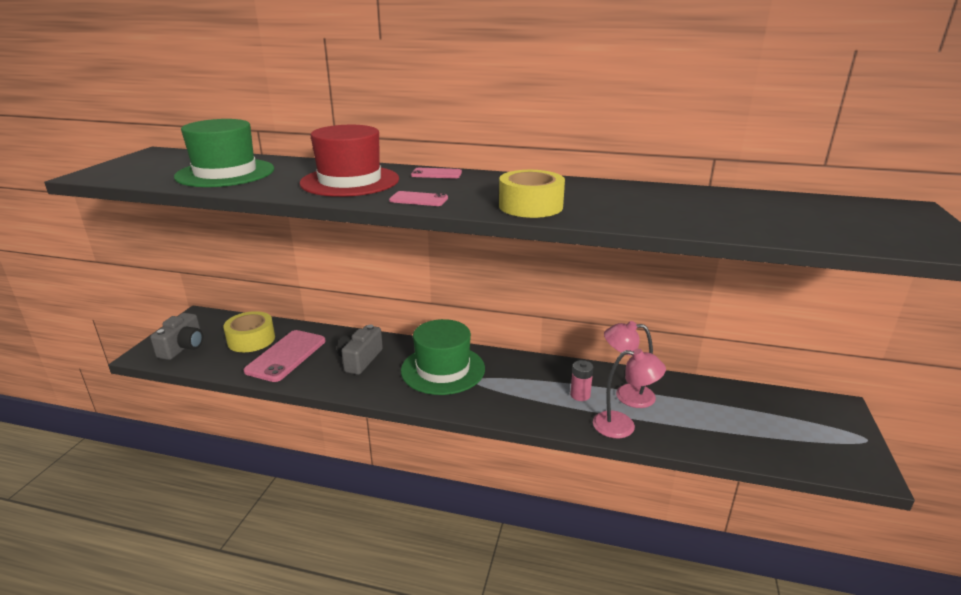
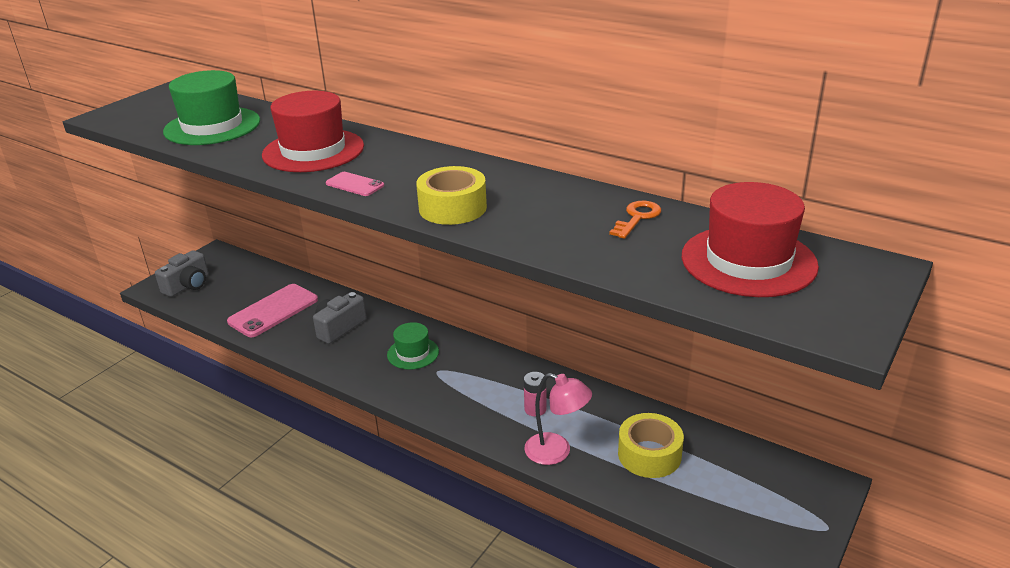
camera: 20 degrees right, 5 degrees up
yellow tape [223,311,275,352] -> yellow tape moved to [618,413,684,478]
green hat [401,319,485,395] -> green hat [387,322,439,370], size x0.57
pink phone [411,168,462,179] -> none
pink lamp [604,321,656,408] -> none
none -> orange key [609,201,661,239]
none -> red hat [682,182,819,297]

